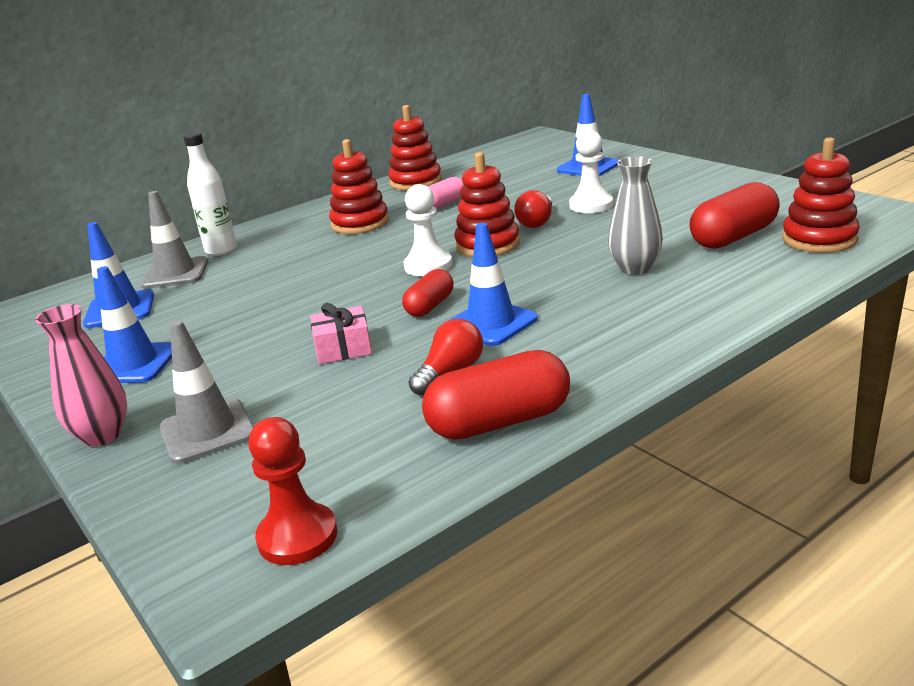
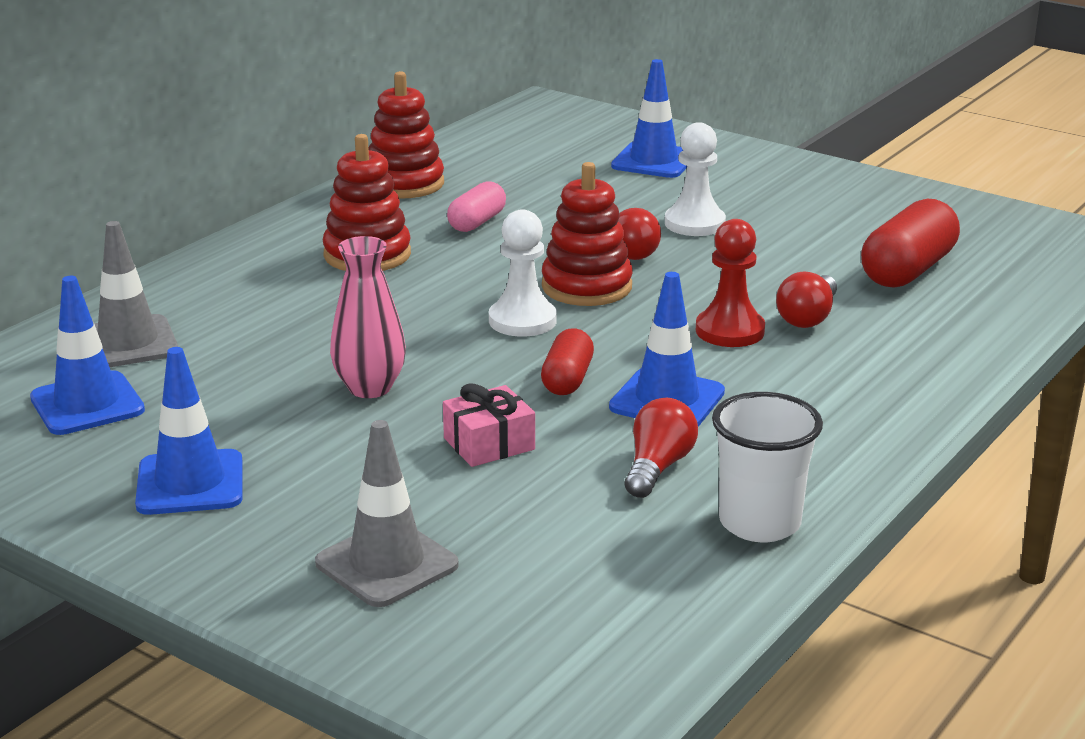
camera: 20 degrees left, 0 degrees up
pink vase [35,304,127,446] -> pink vase moved to [330,236,406,398]
white bottle [183,132,237,256] -> none
red pawn [248,417,337,565] -> red pawn moved to [696,219,765,347]
red capsule [422,350,570,440] -> white cup [712,392,823,542]
grey vase [608,156,663,275] -> red light bulb [776,271,837,328]
red stacking toy [782,137,860,253] -> none

